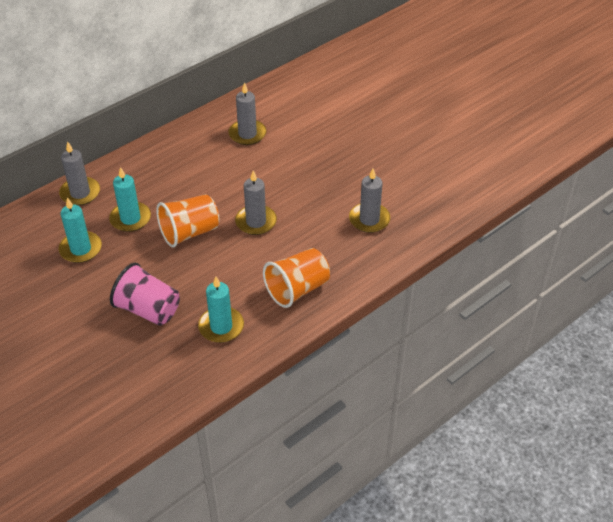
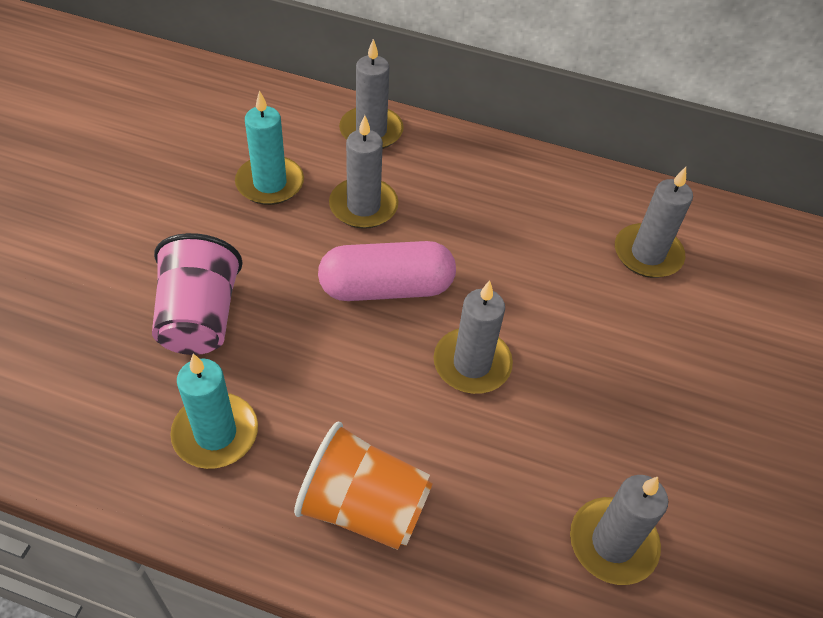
camera: 55 degrees right, 5 degrees up
turquoise candle [109,167,151,232] -> grey candle [329,115,398,229]
orange cup [156,194,219,247] -> pink capsule [318,241,456,301]

